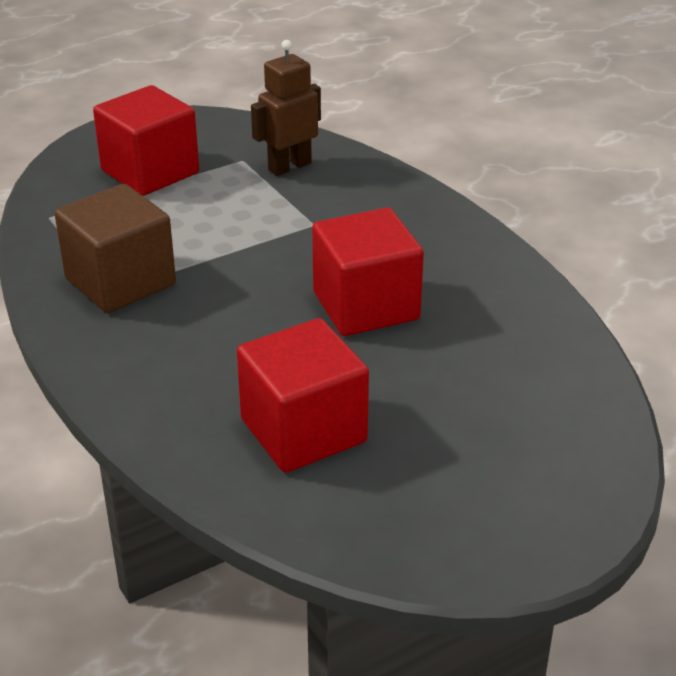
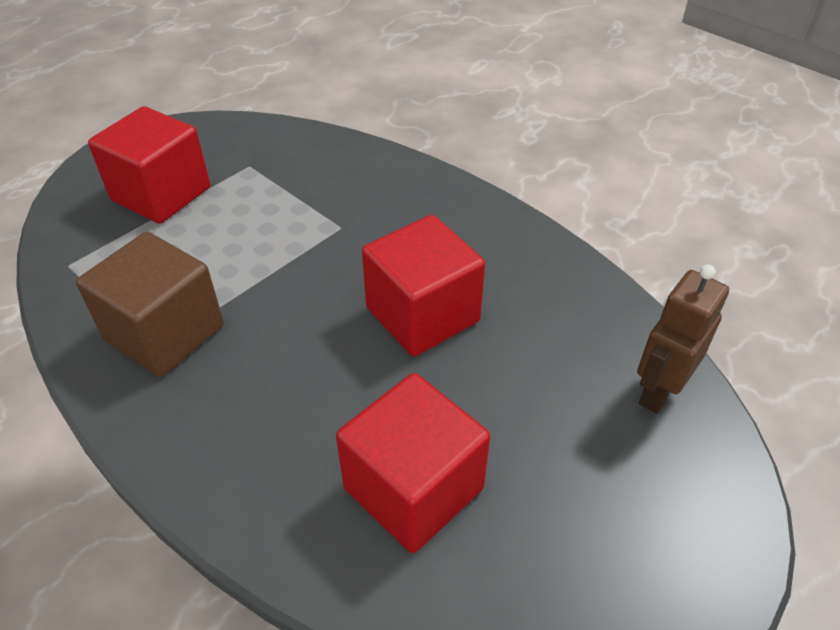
camera: 15 degrees left, 10 degrees up
brown robot [251,40,321,176] -> brown robot moved to [637,264,729,414]

